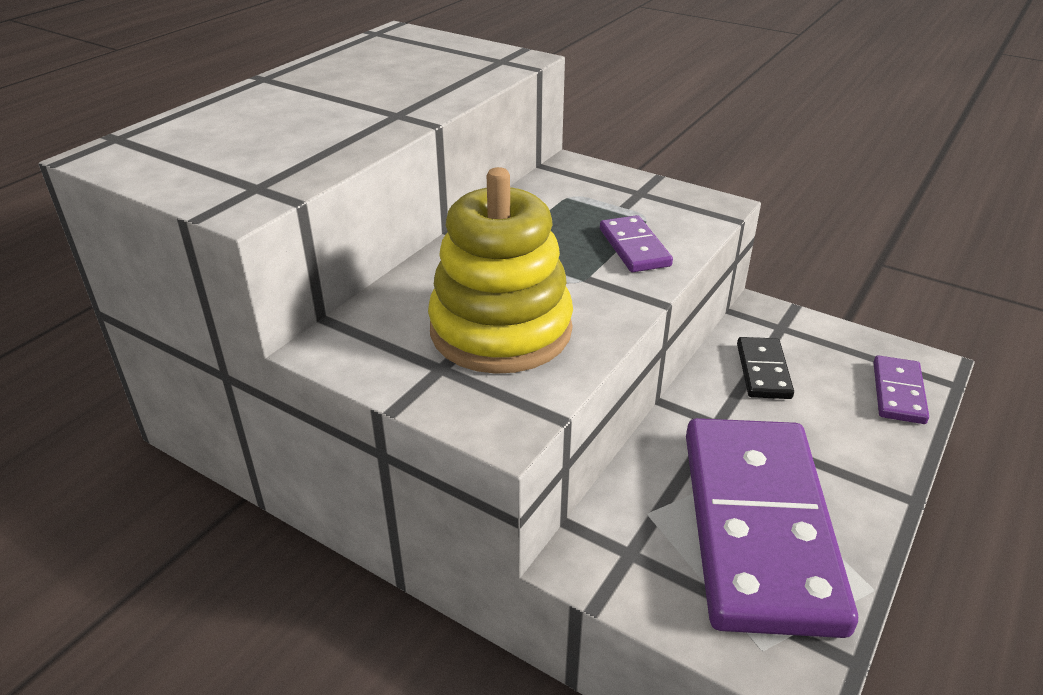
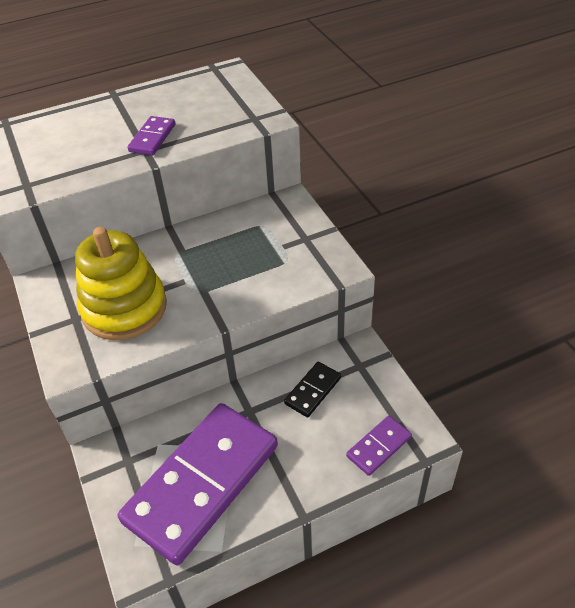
camera: 35 degrees right, 10 degrees up
purple domino [600,215,673,272] -> purple domino moved to [127,116,175,155]

